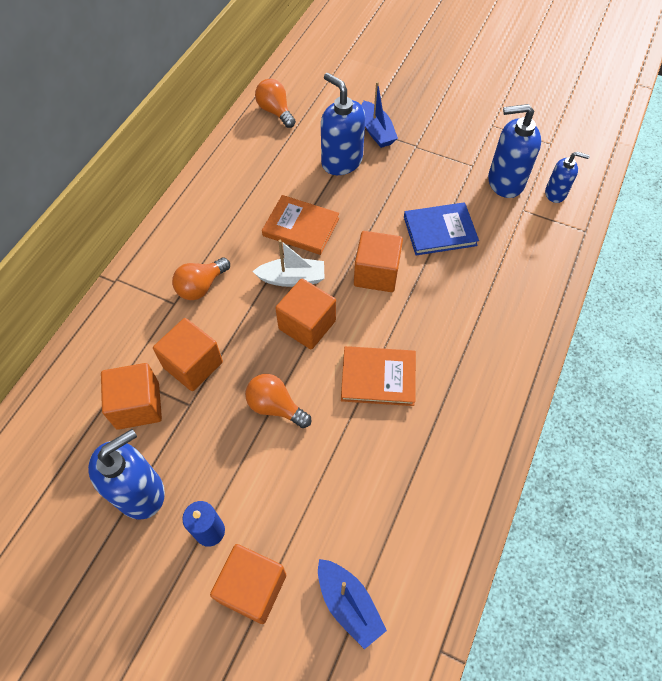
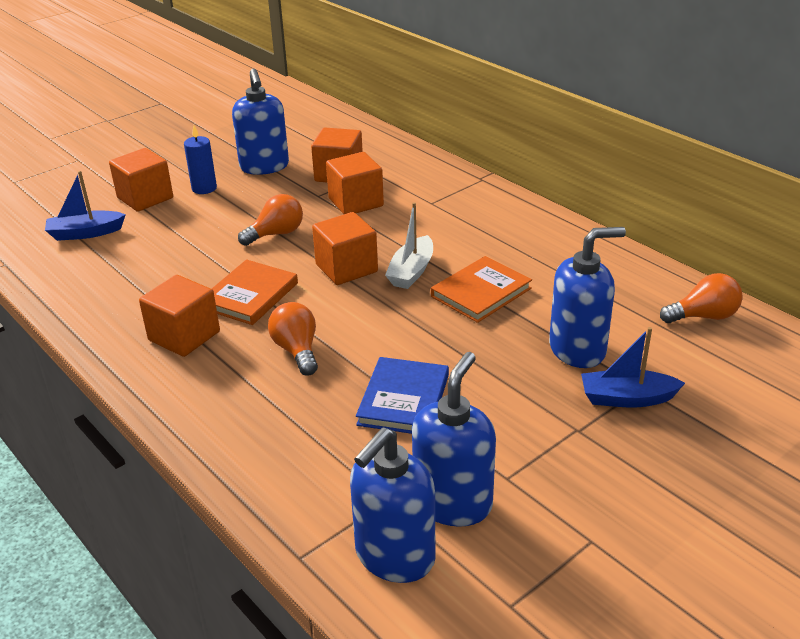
camera: 115 degrees right, 25 degrees down
orange light bulb [172,257,230,300] -> orange light bulb moved to [268,302,318,375]
orange cube [354,231,403,292] -> orange cube moved to [139,275,220,357]
blue soap dispenser [545,151,590,203] -> blue soap dispenser [350,427,435,583], size x1.71

